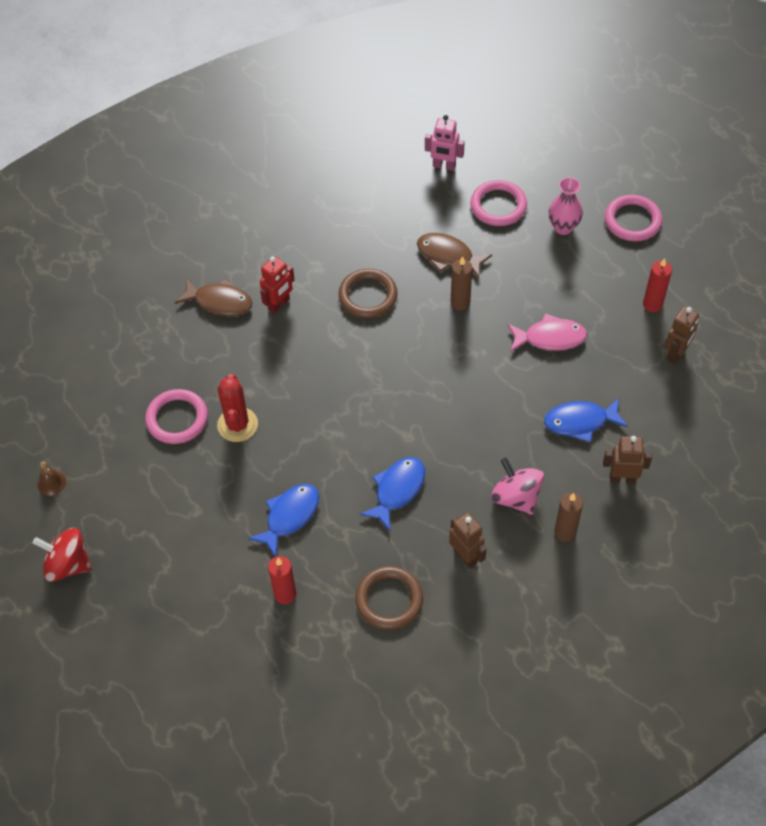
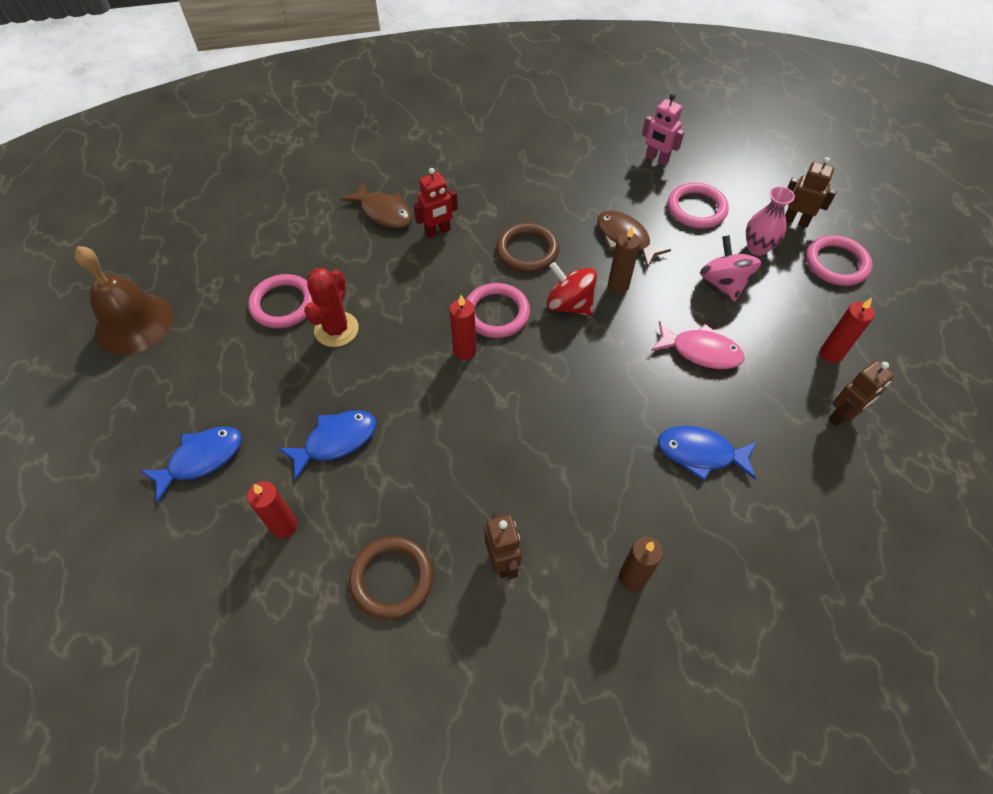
camera: 20 degrees right, 0 degrees up
red spinning top [33,528,92,582] -> red spinning top moved to [547,262,597,316]
brown bell [37,462,66,496] -> brown bell [74,246,173,354], size x2.48
blue fish [360,457,425,531] -> blue fish moved to [140,427,242,503]
pink spinning top [491,458,544,515] -> pink spinning top moved to [700,235,761,302]
brown robot [603,436,652,484] -> brown robot moved to [785,157,837,228]
none -> red candle [450,295,476,360]
none -> pink ring [467,283,530,338]

